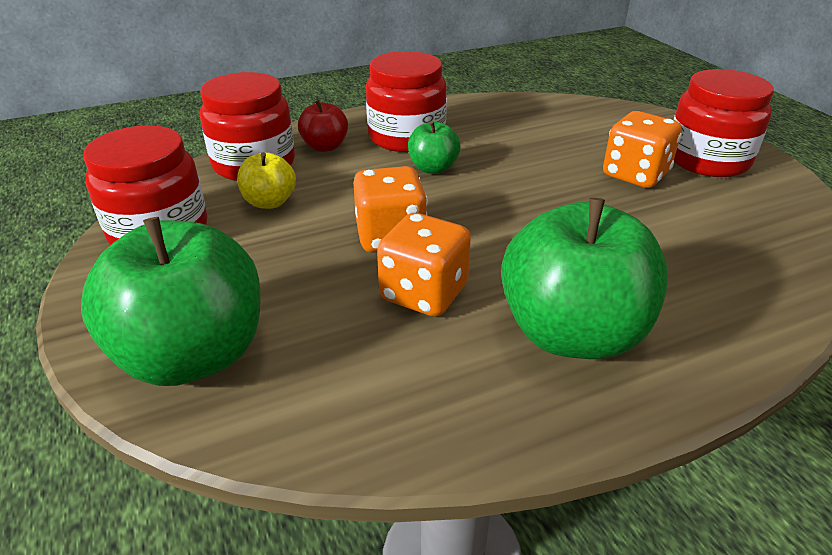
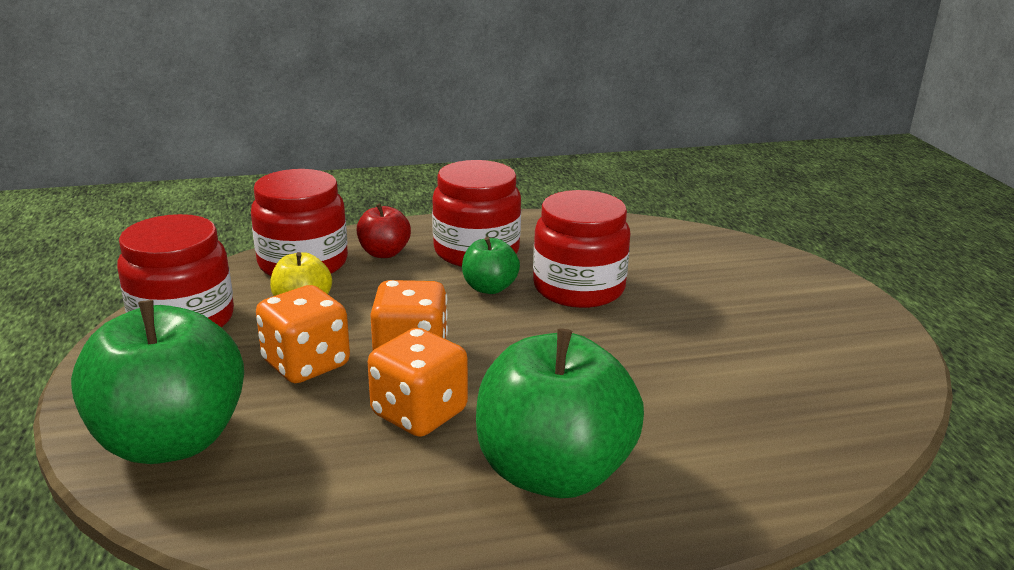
camera: 10 degrees right, 10 degrees down
orange dice [603,111,682,188] -> orange dice moved to [256,285,350,383]
red jar [674,69,774,177] -> red jar moved to [533,190,631,308]

